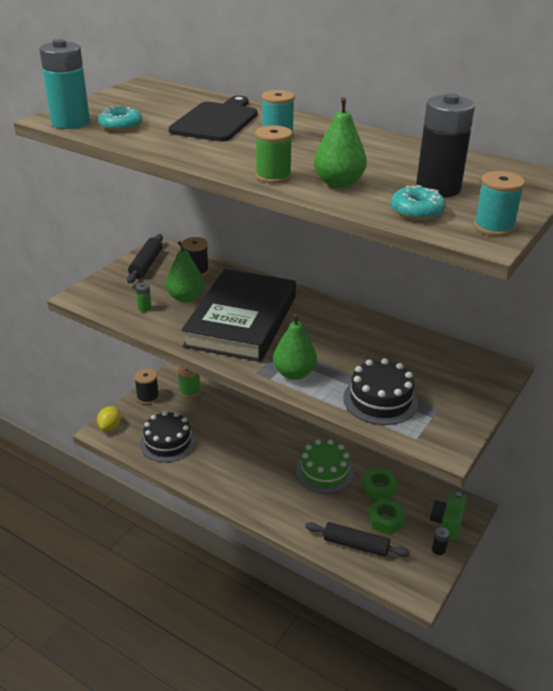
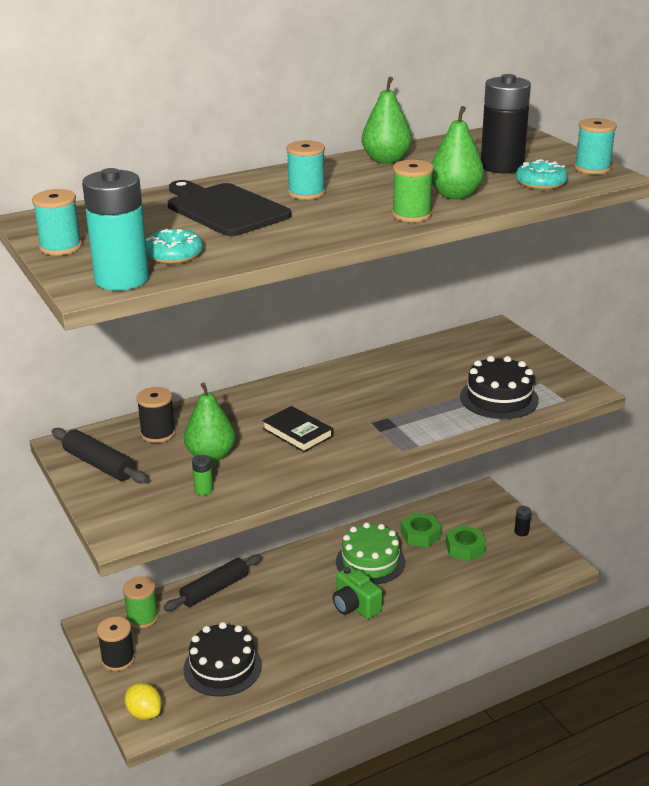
camera: 60 degrees left, 5 degrees down
black book [181,269,296,362] -> black book [262,406,333,452], size x0.41
green pear [273,314,317,380] -> green pear moved to [361,77,412,164]
black rolling pin [305,522,410,557] -> black rolling pin moved to [164,554,262,611]
green camera [430,491,467,541] -> green camera moved to [333,566,382,619]
none -> turquoise spool [32,189,82,255]

